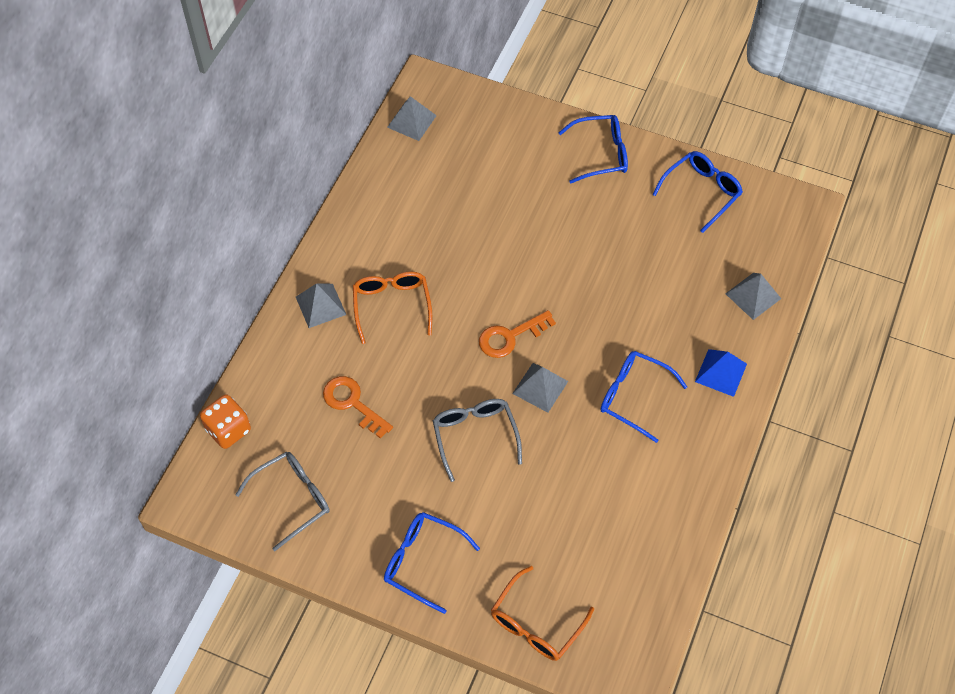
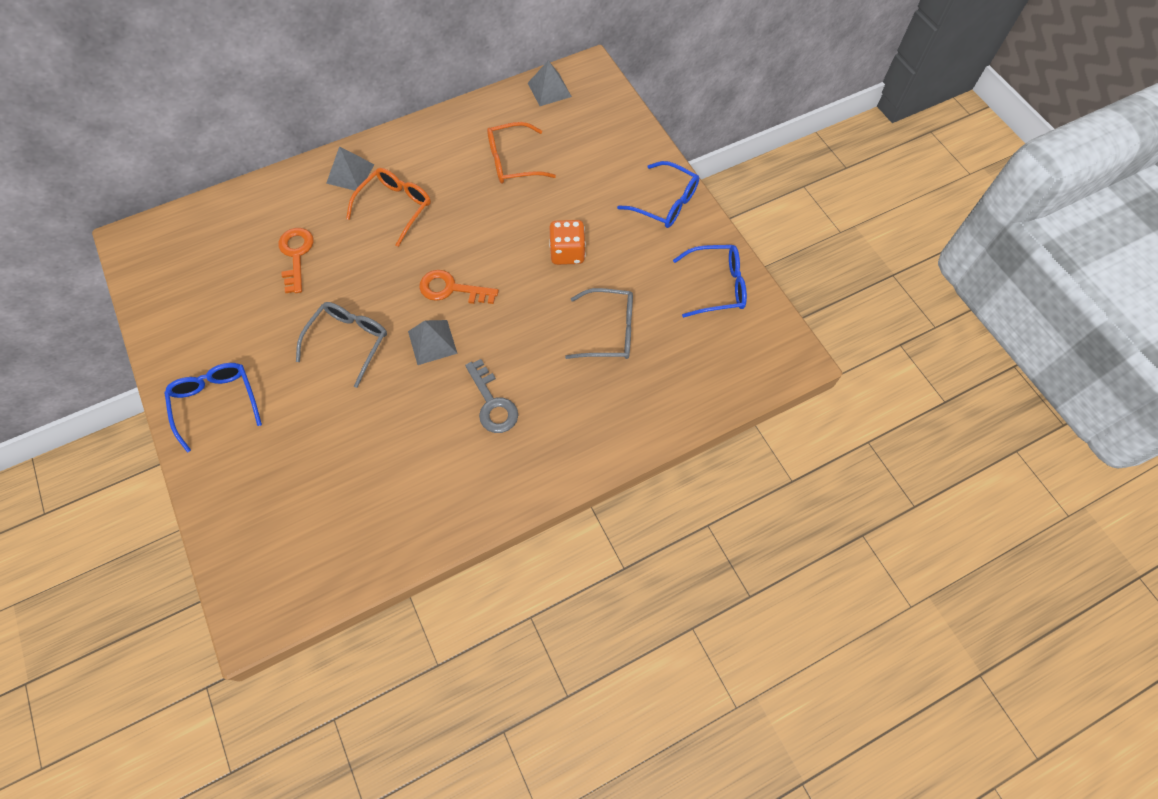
camera: 40 degrees right, 5 degrees up
orange dice [200,394,251,449] -> orange dice moved to [549,220,586,265]
grey glasses [235,452,330,551] -> grey glasses moved to [565,288,633,359]
orange glasses [491,566,594,661] -> orange glasses moved to [487,122,556,184]
blue glasses [600,351,687,443] -> grey key [465,359,518,433]
blue pyramid [695,349,747,397] -> none
grey pyramid [725,273,781,320] -> none

